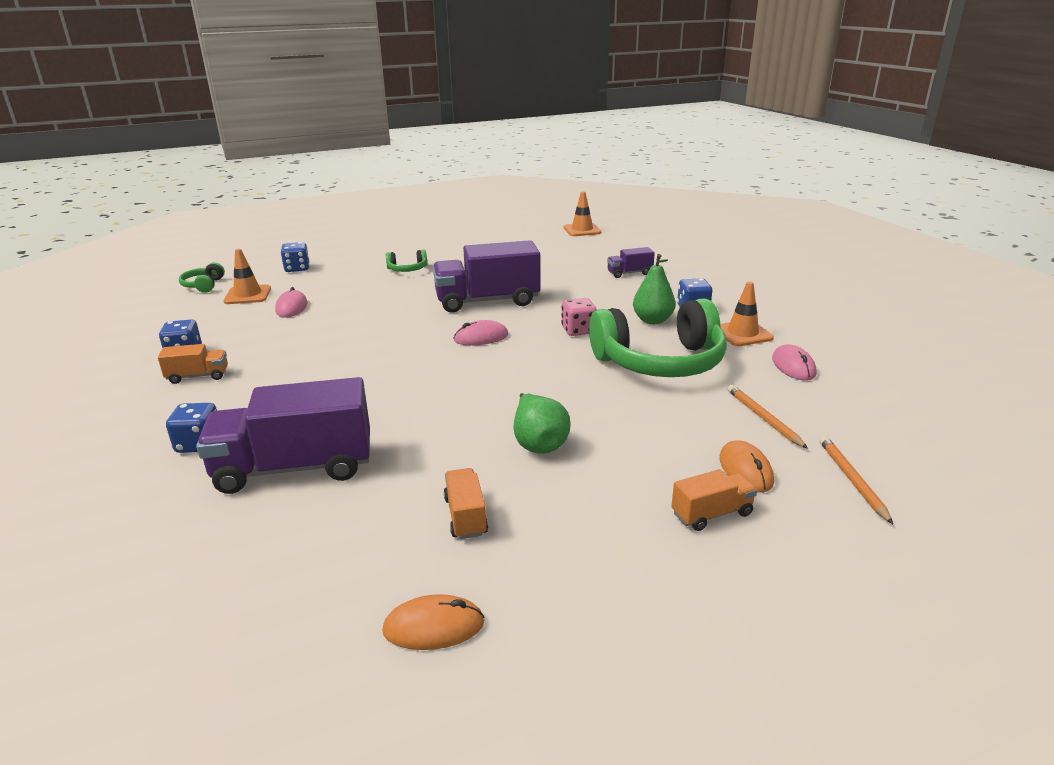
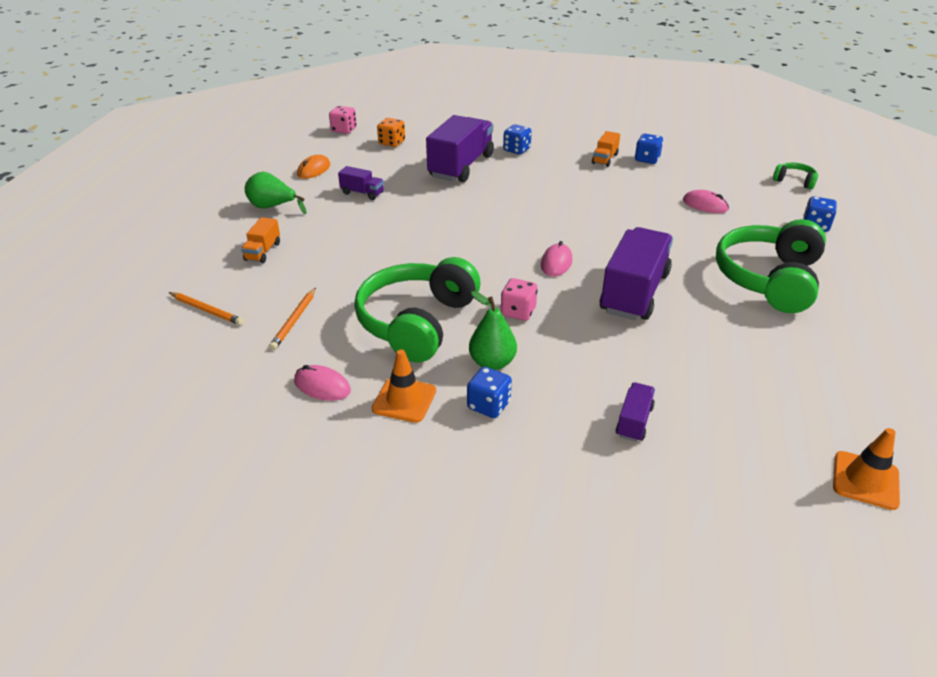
camera: 125 degrees right, 10 degrees up
orange traffic cone [223,249,271,304] -> none
green headphones [386,249,427,272] -> green headphones [716,219,826,313], size x2.32
orange truck [444,468,488,539] -> purple truck [338,166,384,200]
green pear [514,393,571,454] -> green pear moved to [245,172,306,214]
orange mouse [719,440,774,493] -> none
orange pencil [727,385,808,449] -> orange pencil turned 90 degrees clockwise [269,288,316,350]
none -> pink dice [329,106,357,134]
none -> orange dice [377,118,405,147]

